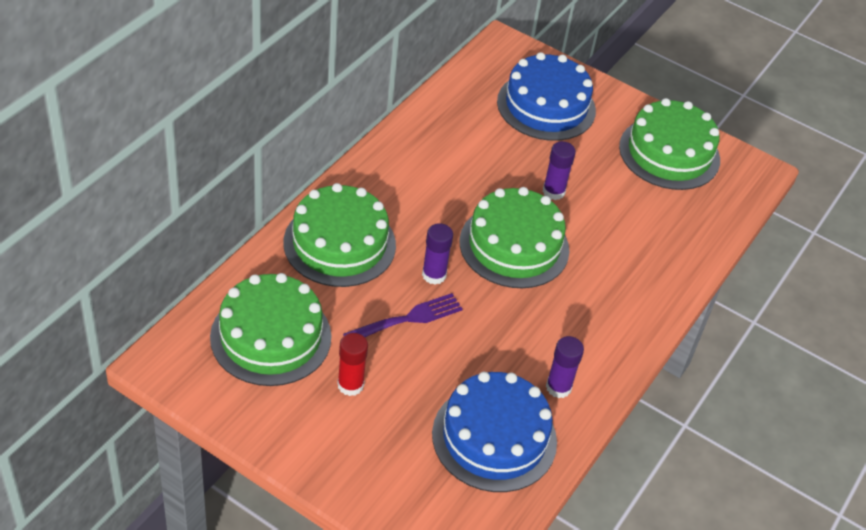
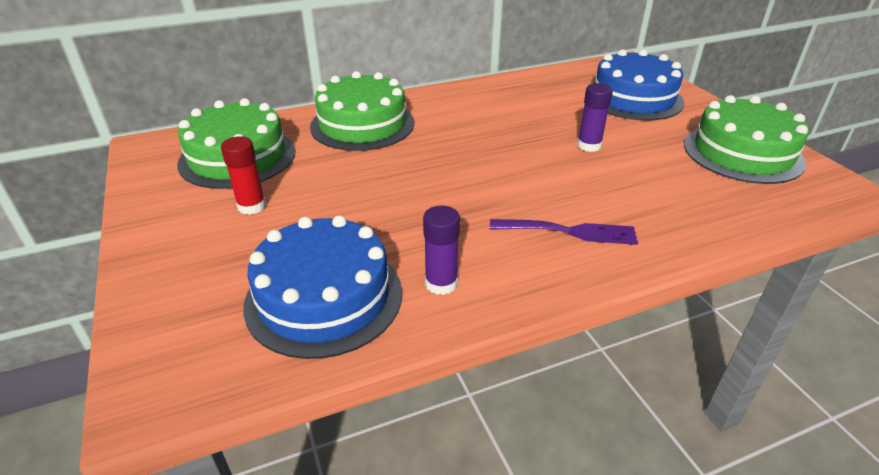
camera: 40 degrees right, 10 degrees down
purple fork [343,293,463,337] -> purple fork moved to [490,219,638,245]
purple glue stick [422,223,453,285] -> none
green cake [460,187,569,288] -> none

